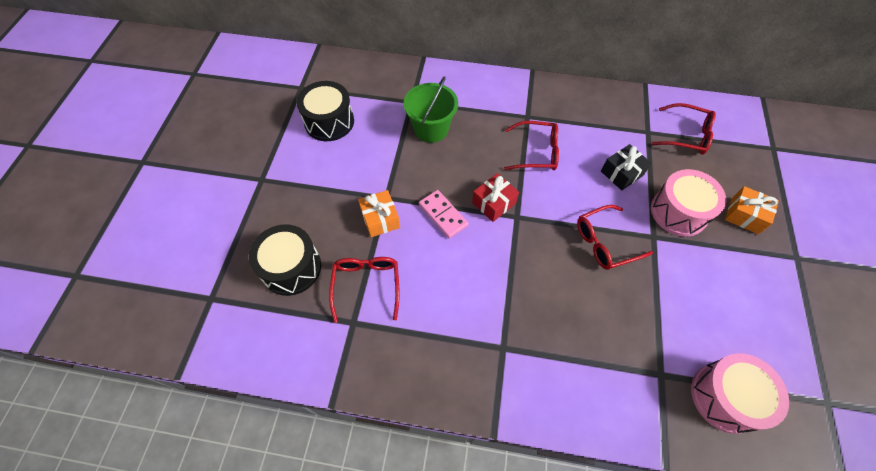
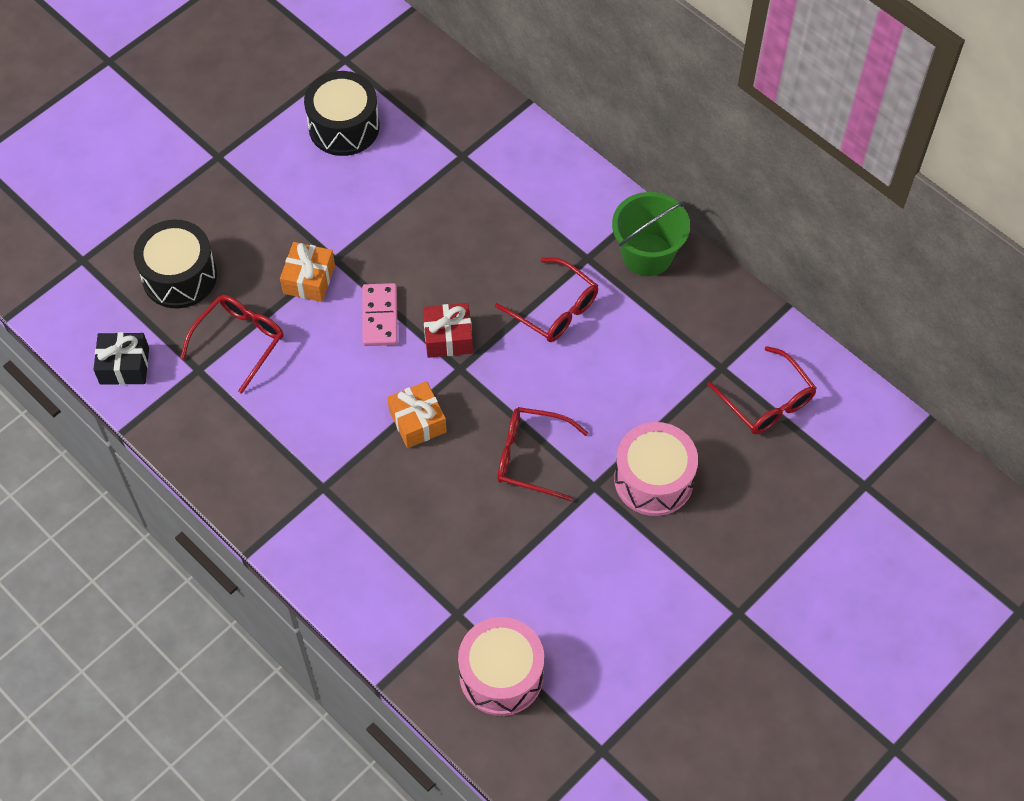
camera: 35 degrees right, 0 degrees up
green bucket [404,76,458,143] -> green bucket moved to [612,192,690,276]
black gift [601,144,652,191] -> black gift moved to [93,332,149,385]
orange gift [725,186,779,234] -> orange gift moved to [387,381,447,448]

